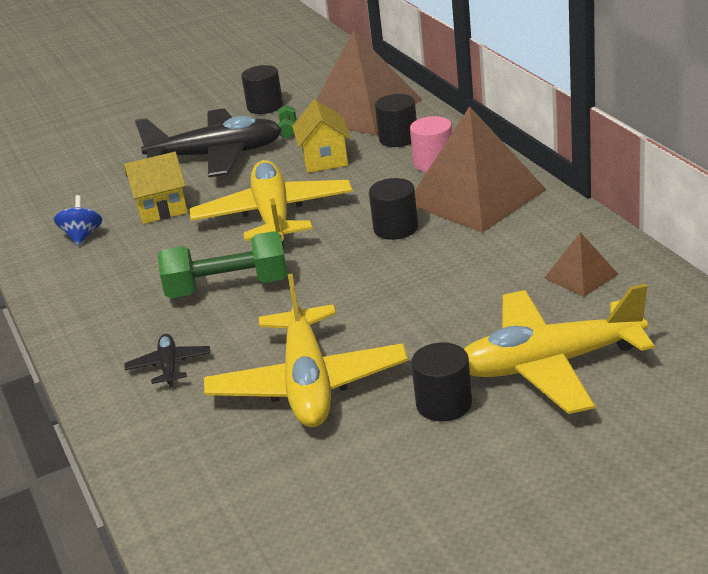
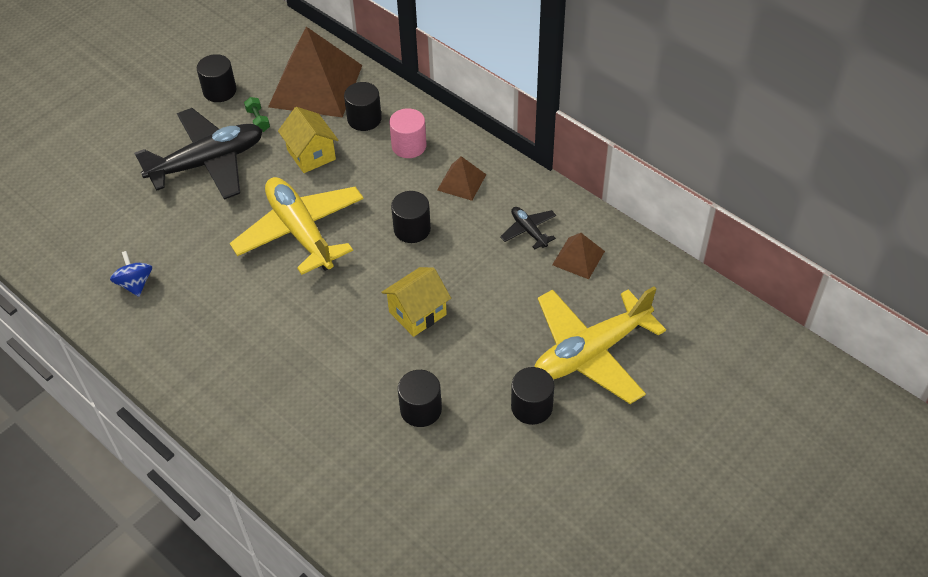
camera: 25 degrees left, 20 degrees up
yellow house [124,152,188,224] -> yellow house moved to [381,267,451,337]
black plane [125,334,211,387] -> black plane moved to [500,207,556,249]
green dumbbell [158,231,287,298] -> none
yellow plane [204,274,408,427] -> black cylinder [398,370,442,427]
brown pyramid [415,106,547,233] -> brown pyramid [437,156,487,201], size x0.46

